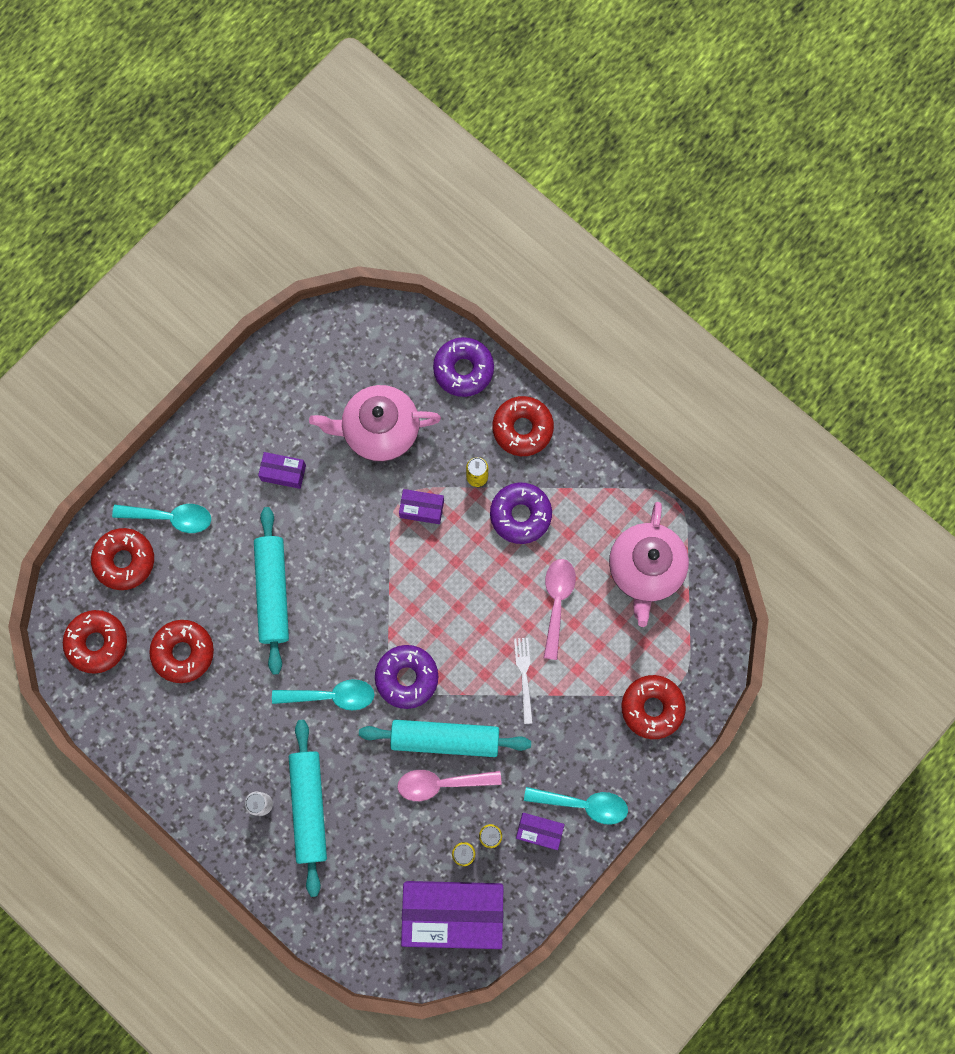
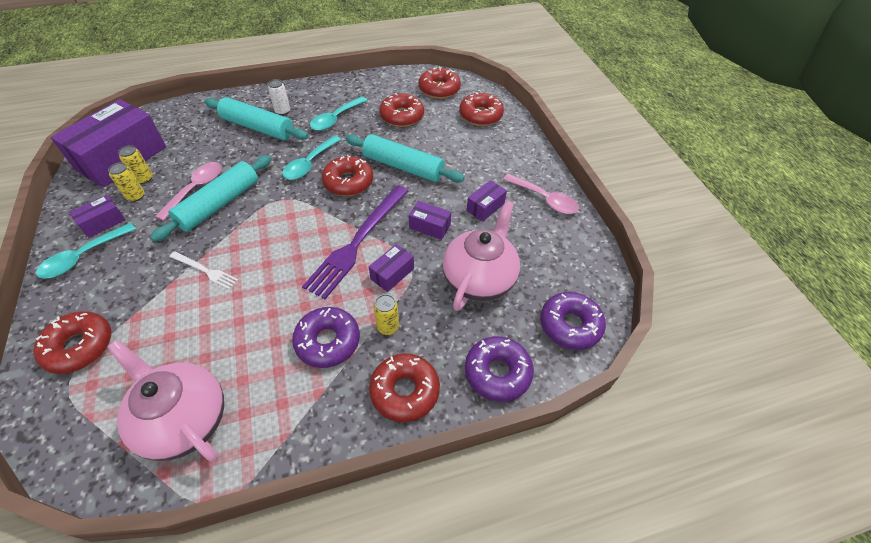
camera: 120 degrees right, 25 degrees down
turquoise spoon [112,504,211,533] -> turquoise spoon moved to [310,96,367,131]
purple donut [375,645,438,709] -> purple donut moved to [540,292,606,350]
pink spoon [544,559,576,660] -> pink spoon moved to [503,174,579,214]
none -> purple fork [302,185,408,299]
none -> red donut [321,155,373,196]
none -> purple box [409,201,451,240]

